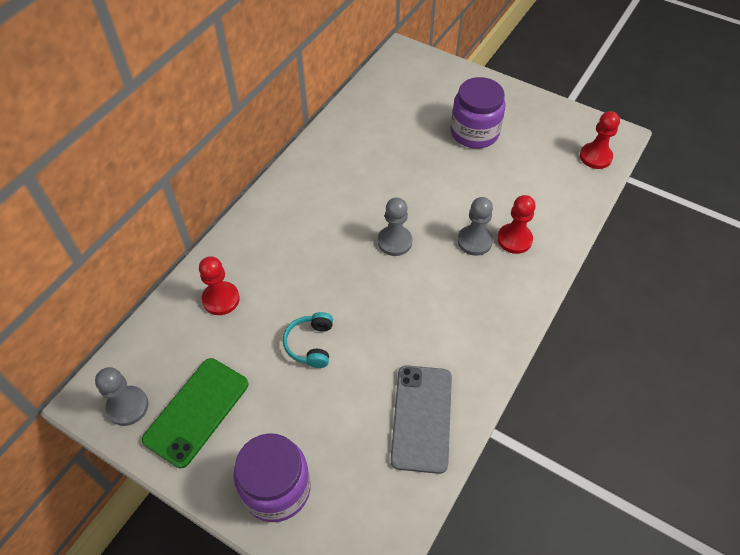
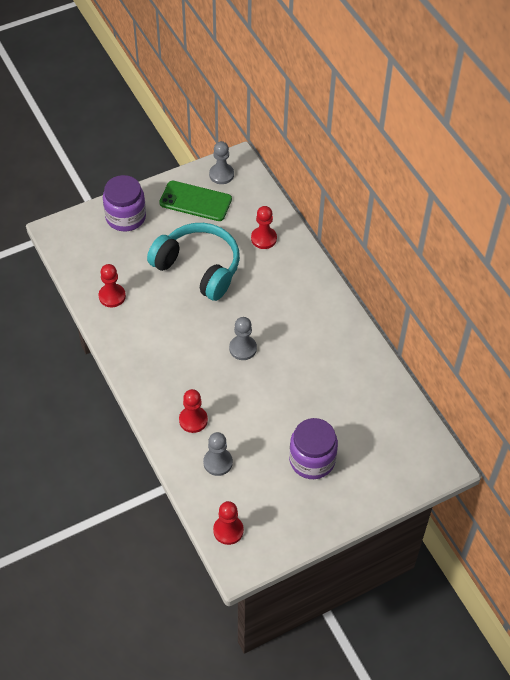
camera: 120 degrees right, 0 degrees up
green phone [142,358,248,468] -> green phone turned 45 degrees counterclockwise [159,181,232,221]
turquoise headphones [283,312,333,368] -> turquoise headphones [147,223,240,301], size x2.26
grey phone [390,365,452,474] -> red pawn [99,264,126,307]
grey pawn [457,197,493,256] -> grey pawn moved to [203,432,233,476]

